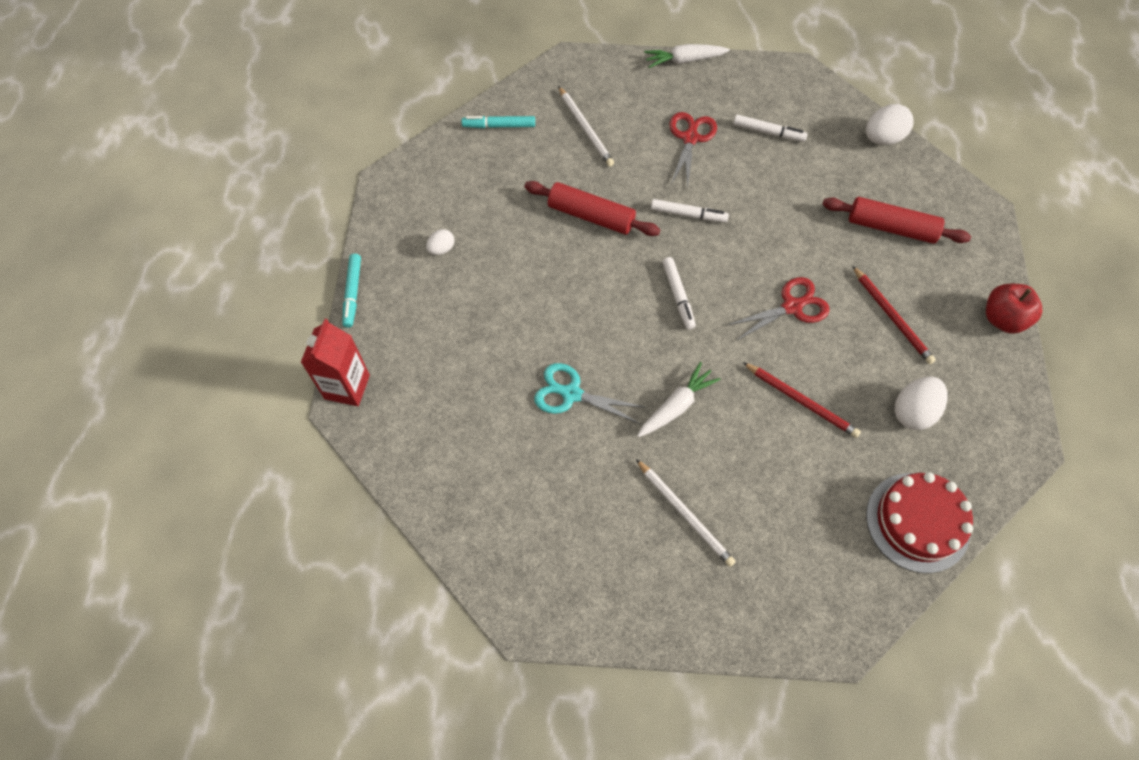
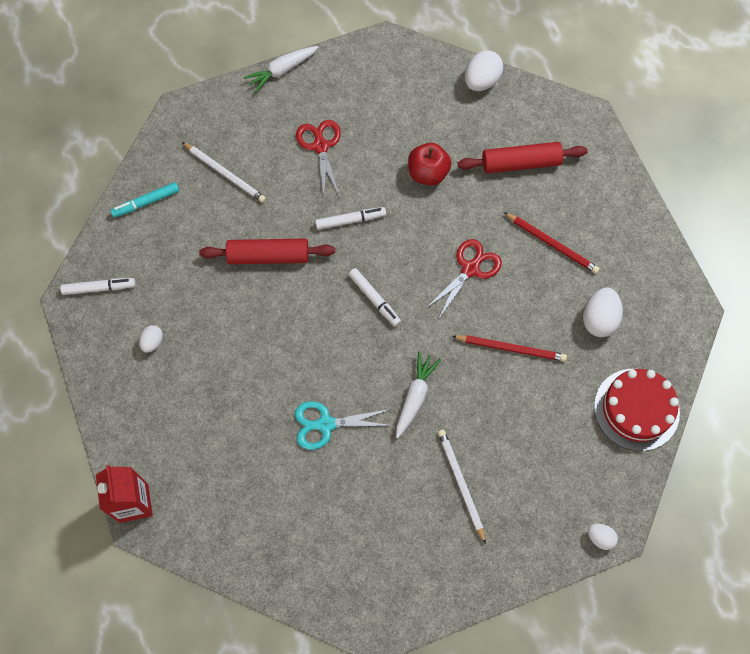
camera: 25 degrees left, 5 degrees up
turquoise marker [342,254,361,328] -> none
white pencil [636,459,736,567] -> white pencil turned 135 degrees counterclockwise [438,430,486,544]
white marker [733,115,808,142] -> white marker moved to [60,278,136,295]
red apple [986,284,1042,334] -> red apple moved to [408,143,451,186]
none -> white egg [588,524,618,550]

